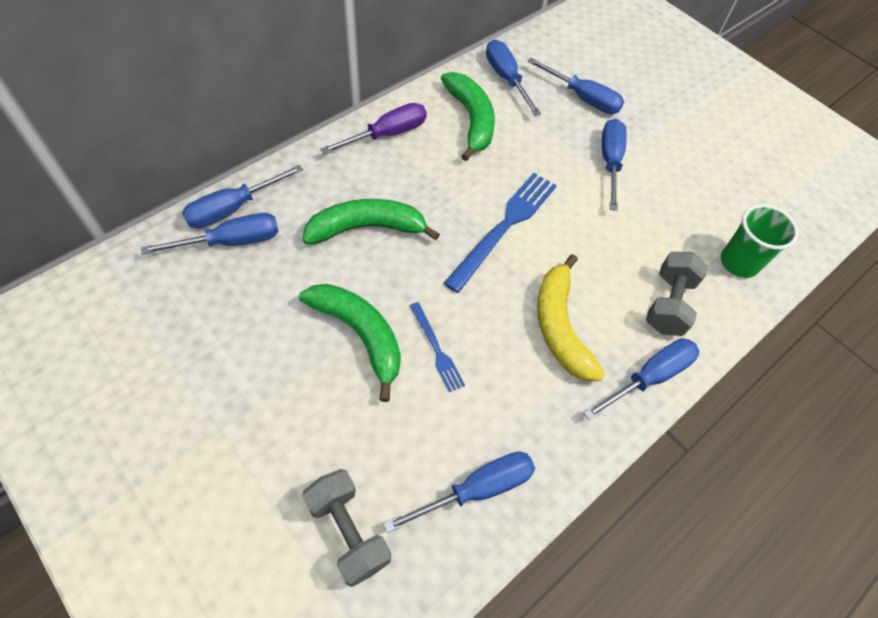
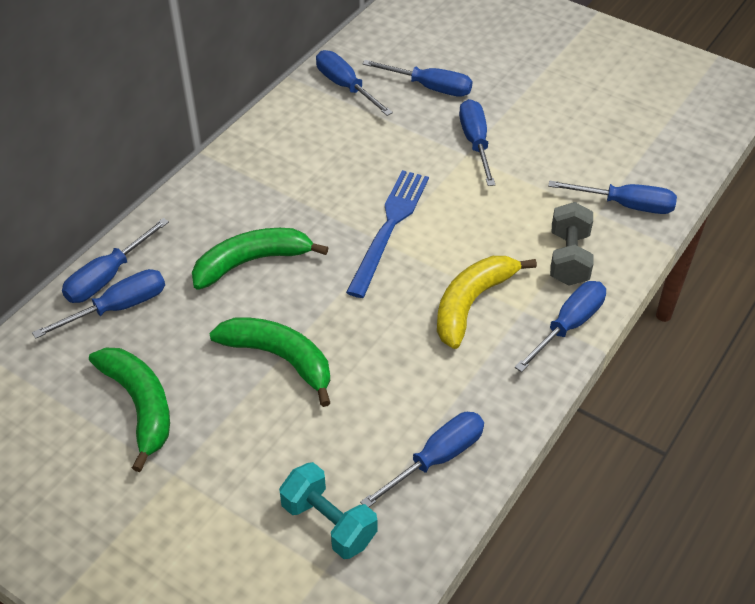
camera: 10 degrees left, 10 degrees down
grey dumbbell [302,469,391,587] -> turquoise dumbbell [279,462,377,559]
purple screwdriver [320,103,427,154] -> none
blue fork [410,302,465,392] -> none
green banana [441,72,495,161] -> green banana moved to [89,348,170,472]
yellow banana [537,254,605,381] -> yellow banana turned 60 degrees clockwise [437,256,537,349]
green cup [721,204,799,278] -> blue screwdriver [548,180,677,214]

